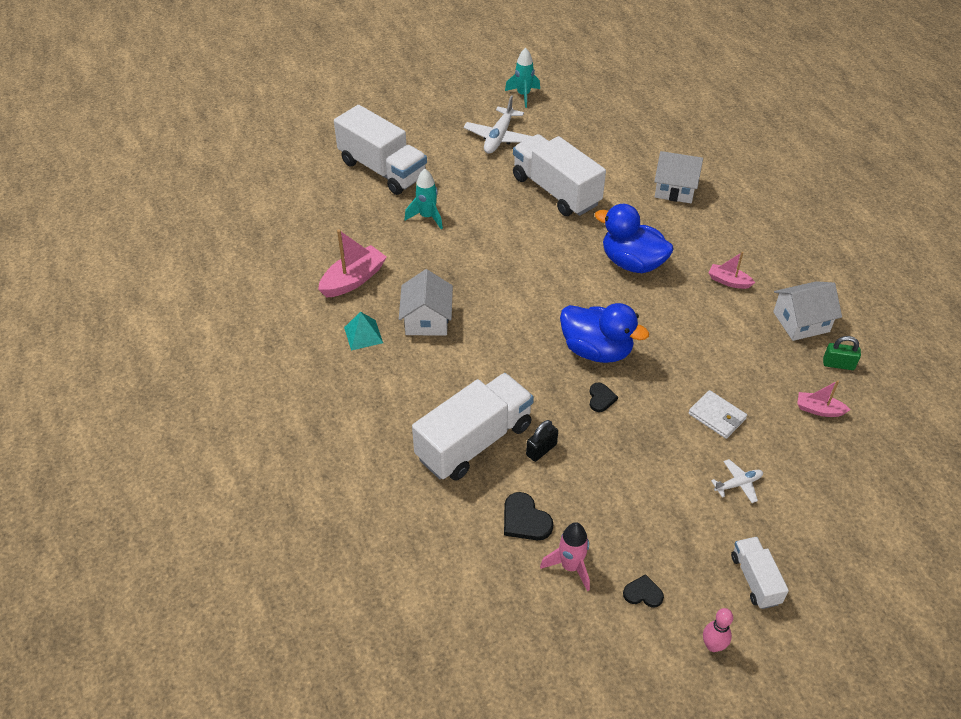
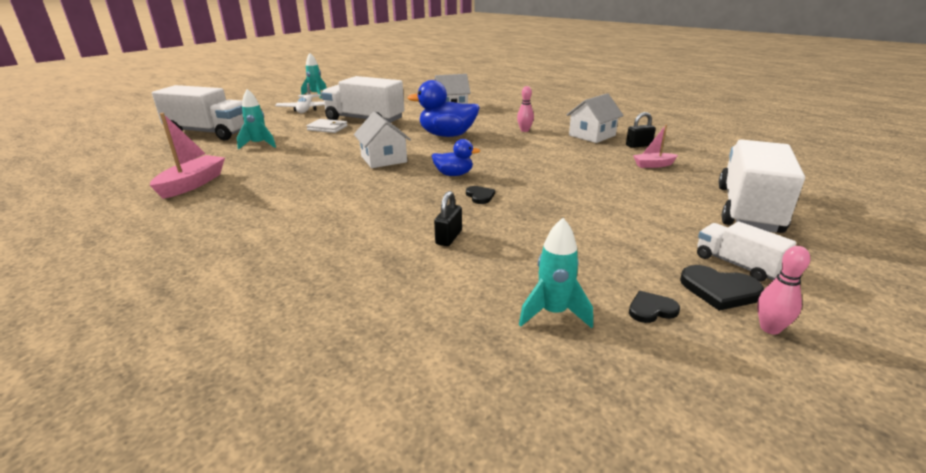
camera: 25 degrees left, 20 degrees down
turquoise pyramid [344,312,383,351] -> none
white house [399,269,453,336] -> white house moved to [354,112,411,168]
white truck [412,373,534,481] -> white truck moved to [718,139,805,233]
black heart [504,492,553,540] -> black heart moved to [680,265,764,311]
pink rocket [540,522,590,591] -> turquoise rocket [519,218,593,328]
blue duck [560,303,649,363] -> blue duck [432,139,480,176], size x0.56
white wallet [688,390,747,439] -> white wallet moved to [307,119,348,133]
pink boat [709,252,755,289] -> pink bowling pin [517,86,534,132]
white plane [711,459,763,503] -> none
green padlock [823,336,861,370] -> black padlock [626,112,656,148]

